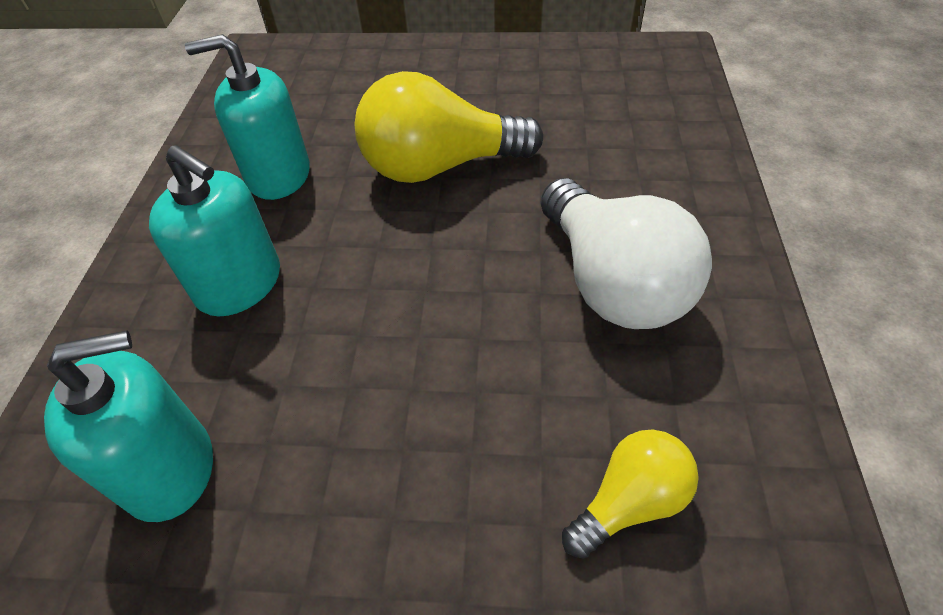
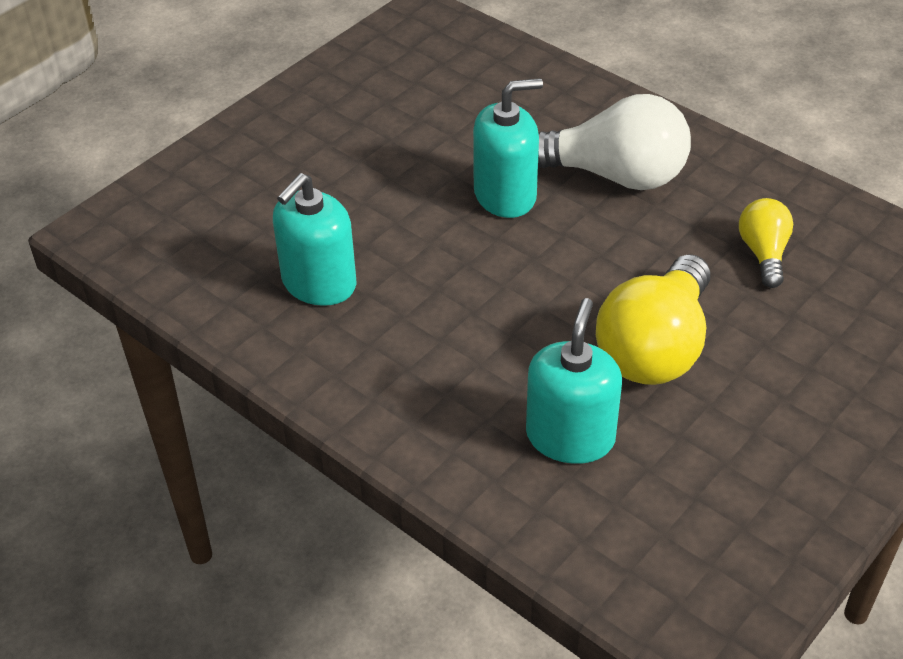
camera: 55 degrees left, 5 degrees down
turquoise soap dispenser [149,145,280,316] -> turquoise soap dispenser moved to [473,78,543,218]
yellow light bulb [355,71,543,183] -> yellow light bulb moved to [596,254,710,385]

